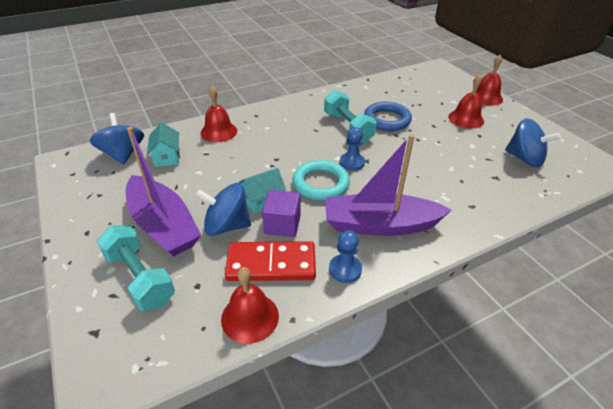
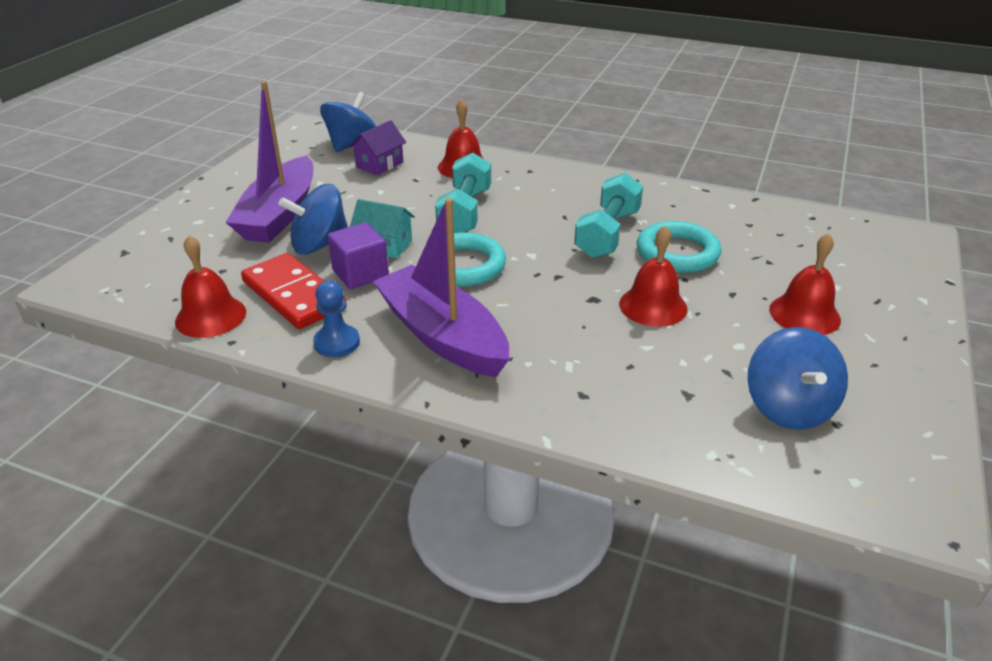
camera: 50 degrees right, 5 degrees down
turquoise dumbbell [97,225,175,311] -> turquoise dumbbell moved to [435,153,491,233]
turquoise house [147,122,180,167] -> purple house [349,120,406,176]
blue spinning top [196,183,251,236] -> blue spinning top turned 75 degrees counterclockwise [279,184,348,254]
blue pawn [340,127,365,171] -> none
blue ring [364,102,412,131] -> turquoise ring [637,221,721,273]
red bell [471,55,503,106] -> red bell moved to [619,226,688,327]

